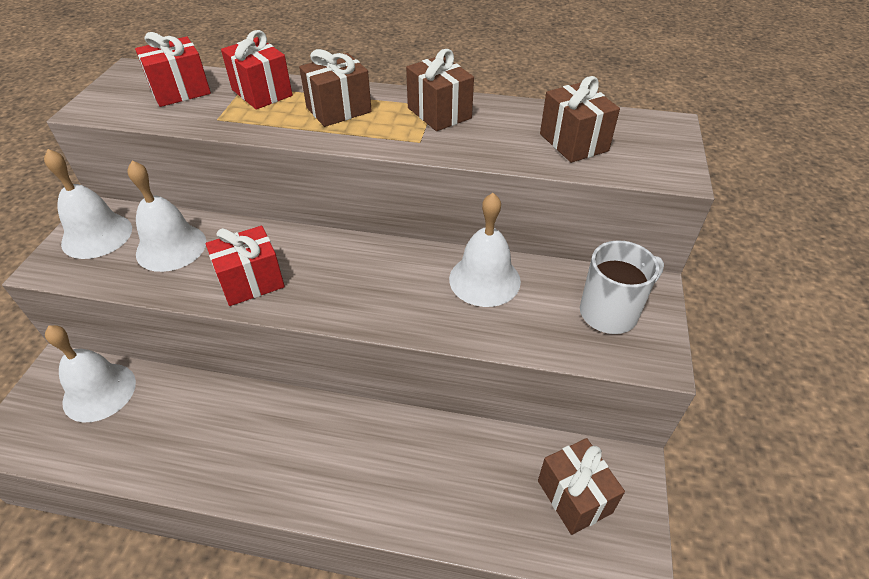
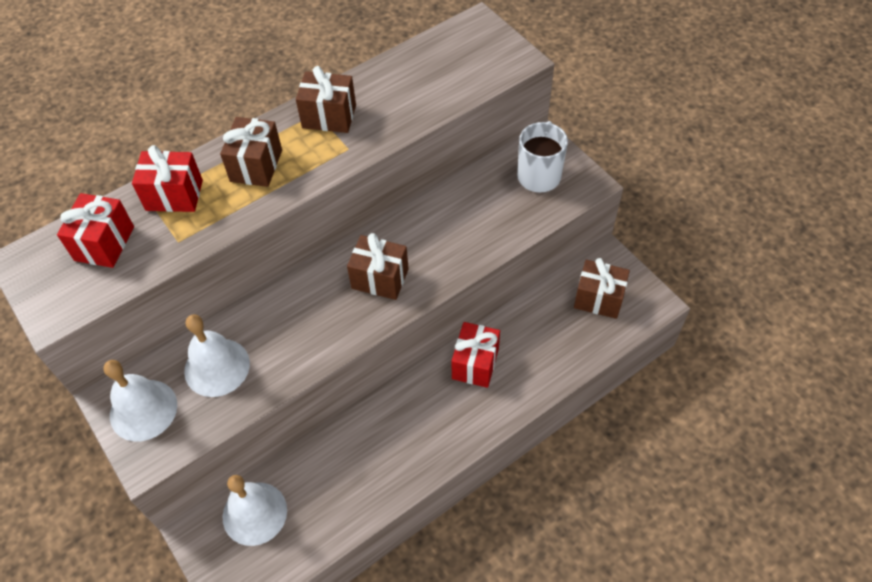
camera: 45 degrees left, 10 degrees up
red gift [206,226,285,306] -> red gift moved to [451,322,500,388]
white bell [449,193,521,307] -> none
brown gift [540,76,620,163] -> brown gift moved to [347,233,409,300]

